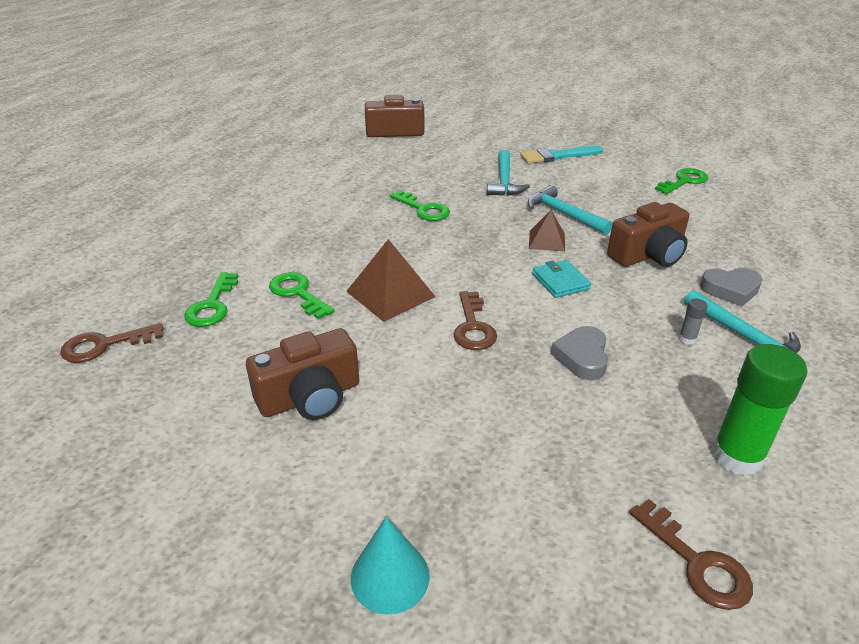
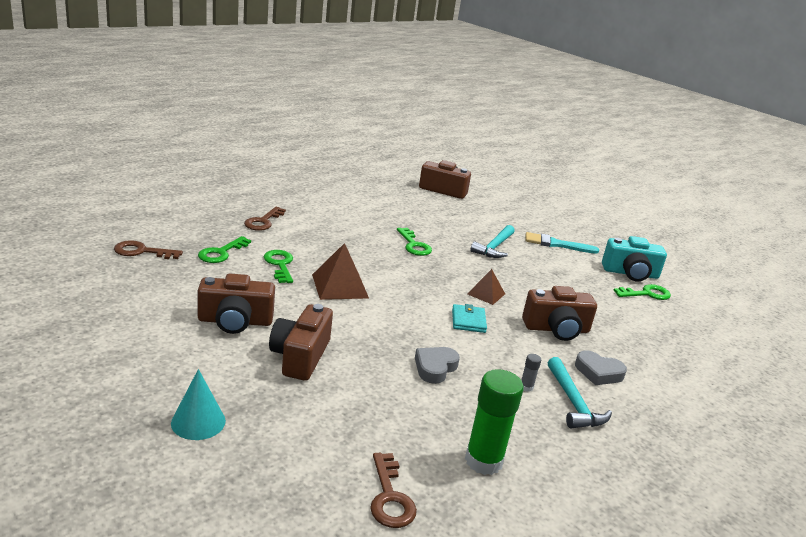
camera: 20 degrees right, 10 degrees down
brown key [453,291,497,350] -> brown key moved to [244,207,286,231]
turquoise hammer [528,185,613,235] -> none
none -> brown camera [269,304,333,381]
none -> turquoise camera [602,236,667,282]

